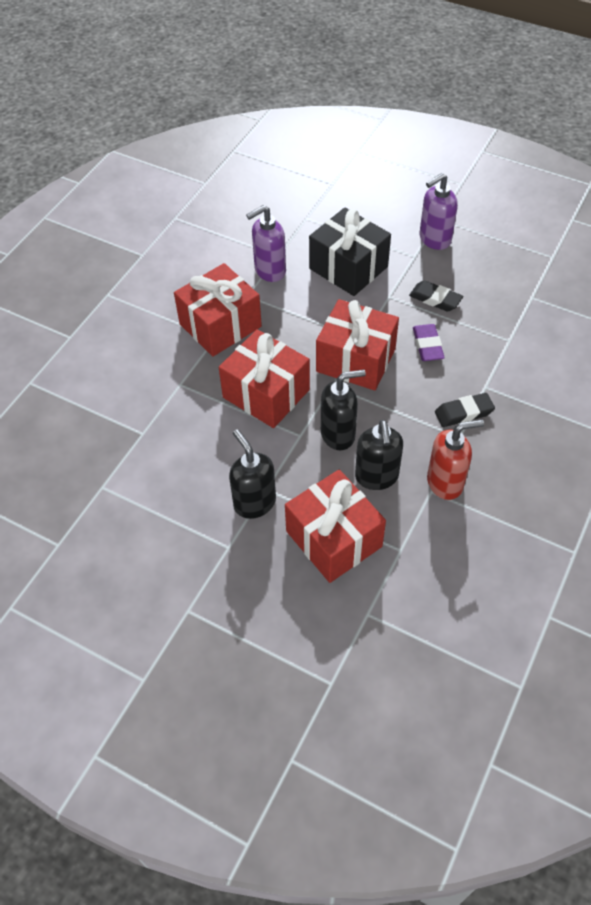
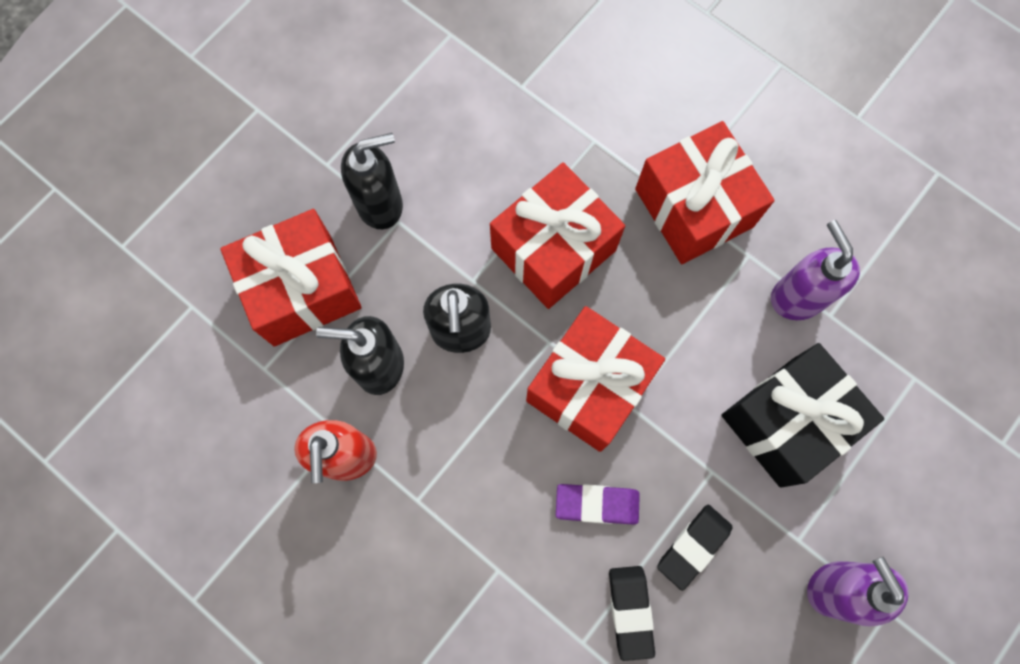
camera: 100 degrees right, 20 degrees up
black eraser [435,393,495,427] -> black eraser moved to [609,566,655,661]

